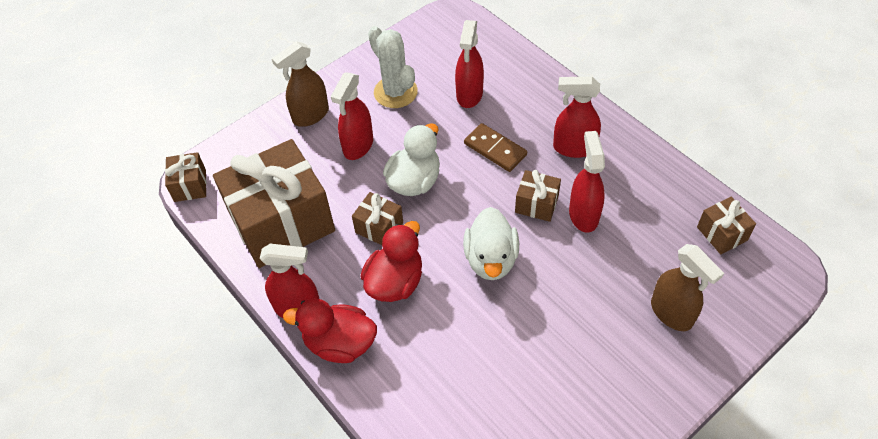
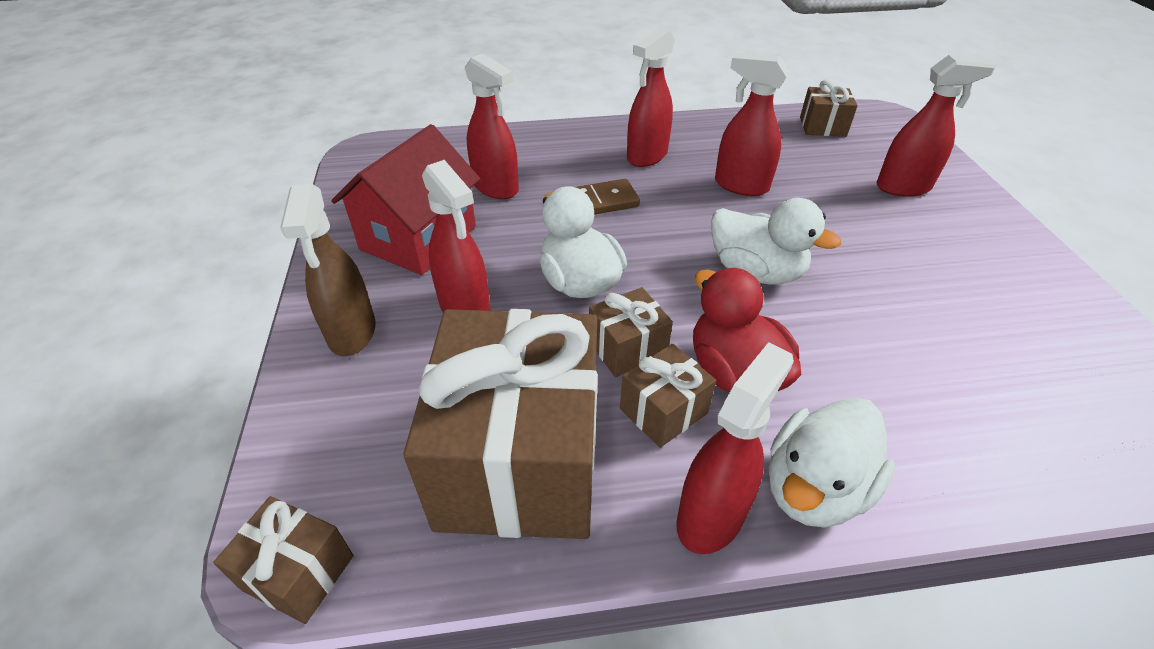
camera: 60 degrees left, 10 degrees down
red duck [283,299,377,363] -> white duck [769,397,895,528]
white cactus [368,26,418,108] -> red house [331,124,480,275]
brown gift [515,170,561,222] -> brown gift moved to [620,344,716,448]
brown spray bottle [651,244,724,331] -> red spray bottle [877,55,996,197]

